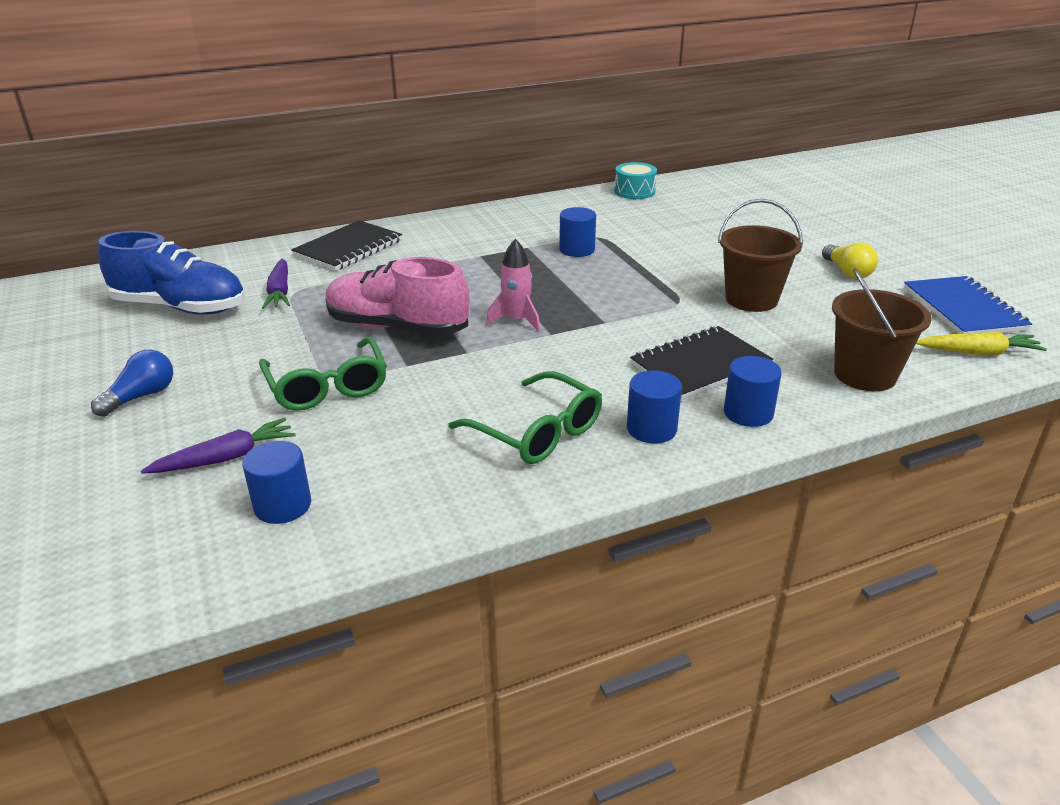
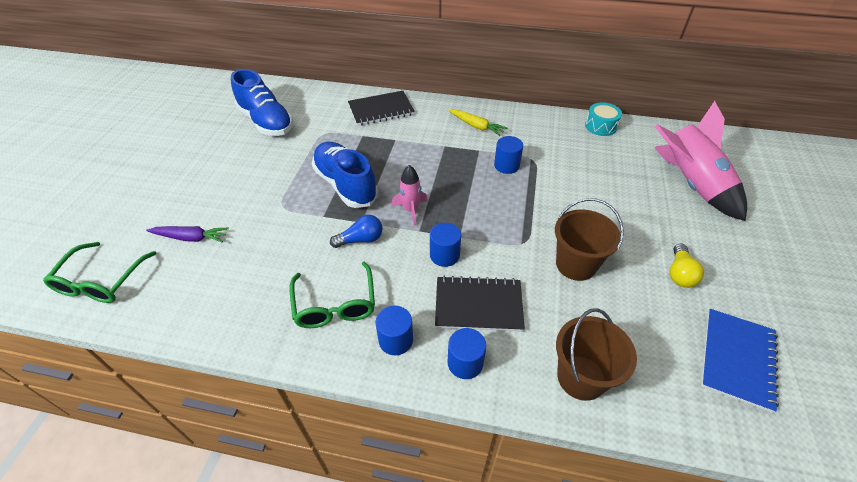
camera: 35 degrees right, 15 degrees up
blue light bulb [91,350,173,417] -> blue light bulb moved to [330,215,382,248]
blue cylinder [242,441,311,524] -> blue cylinder moved to [430,223,461,267]
green glasses [259,337,387,411] -> green glasses moved to [43,242,156,303]
purple carrot [262,258,290,309] -> none
pink shoe [325,257,469,336] -> blue shoe [312,142,378,208]
yellow carrot [916,332,1047,355] -> yellow carrot moved to [448,109,507,136]
none -> pink rocket [654,101,747,221]

